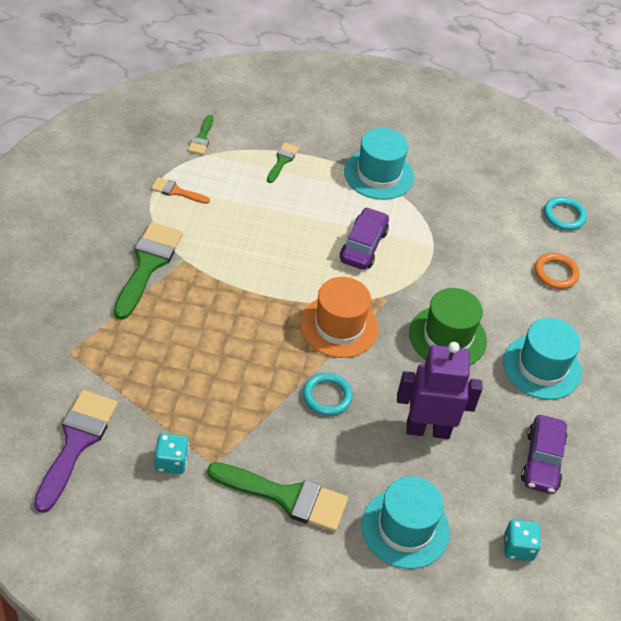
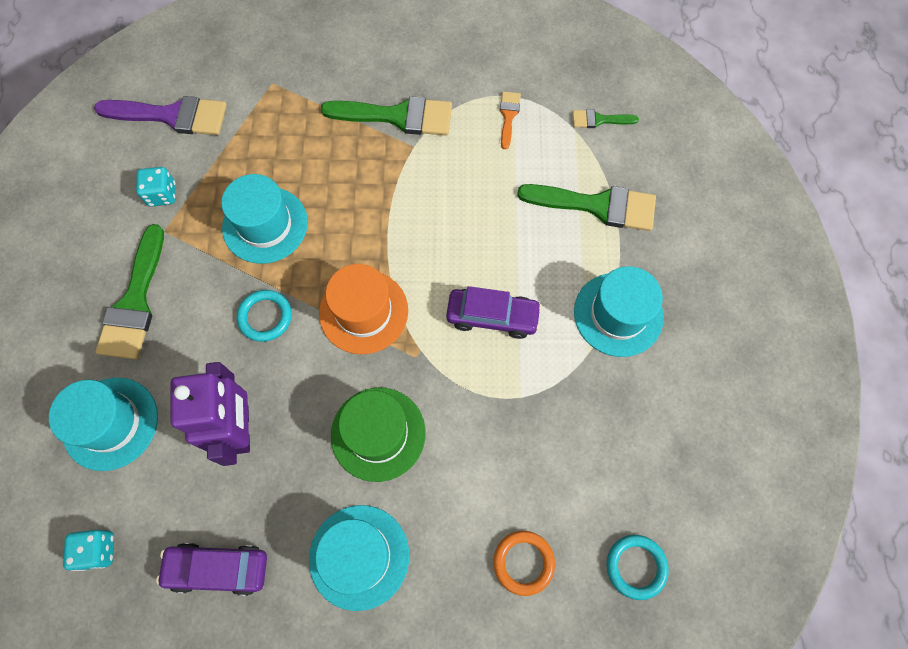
camera: 85 degrees right, 20 degrees up
green brush [267,142,299,183] -> green brush [517,184,656,231], size x1.98
none -> turquoise hat [221,174,308,264]

